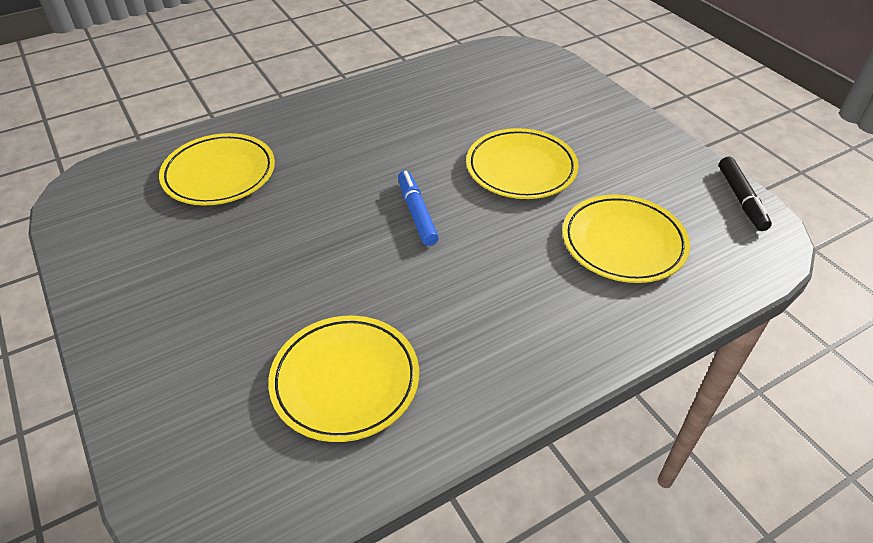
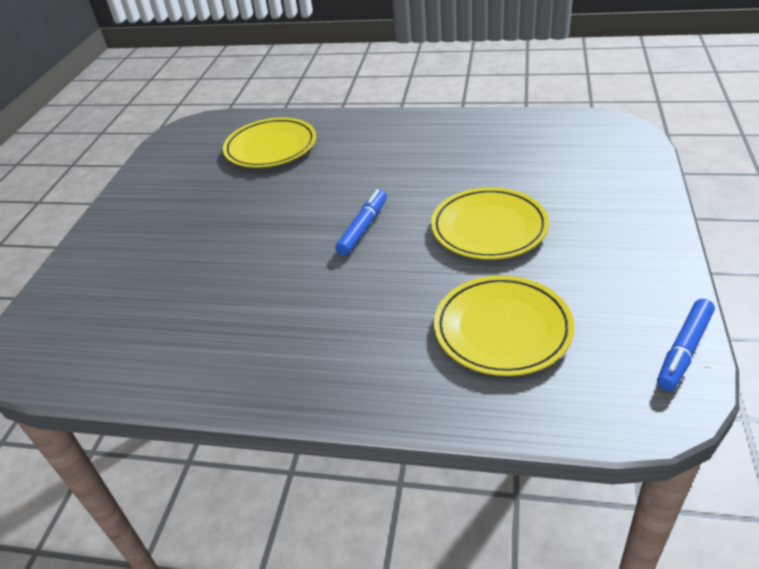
camera: 45 degrees right, 5 degrees down
yellow plate [268,316,419,442] -> none
black marker [719,157,772,231] -> blue marker [657,299,715,391]

